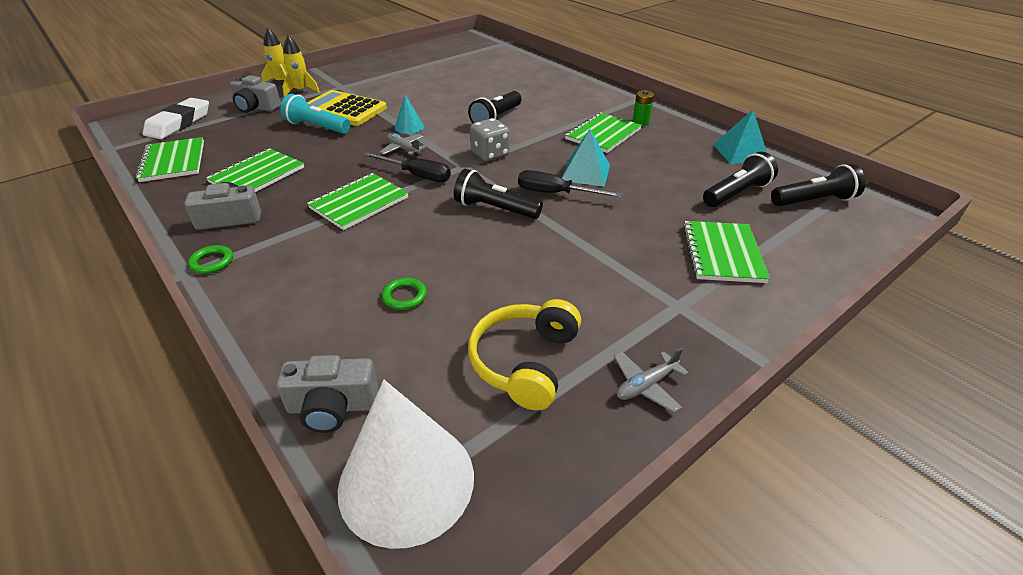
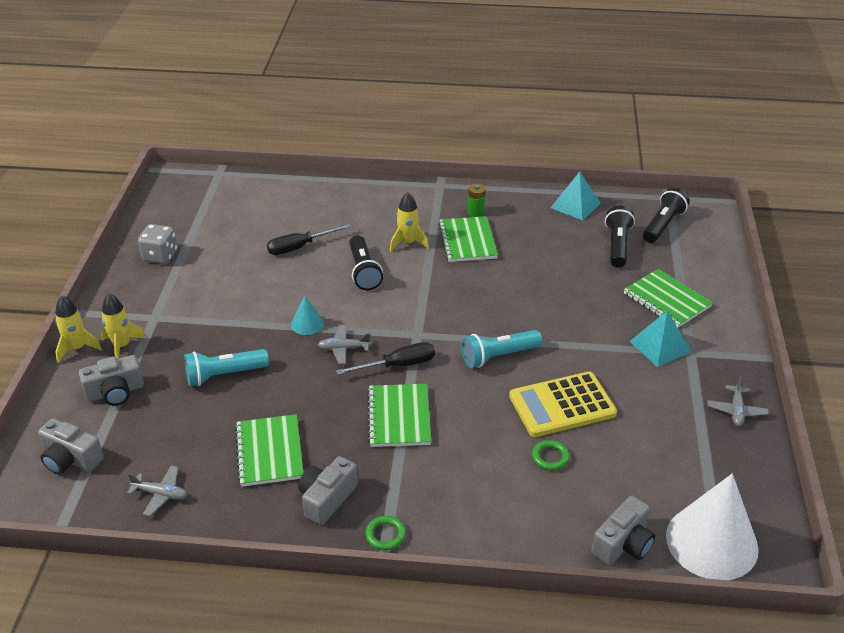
camera: 45 degrees left, 0 degrees up
green notebook [136,137,204,182] -> grey plane [127,466,187,516]
white eraser [143,98,209,139] -> grey camera [38,418,104,475]
yellow calculator [307,90,387,126] -> yellow calculator moved to [509,372,617,437]
black flashlight [454,169,543,219] -> turquoise flashlight [461,330,542,368]
yellow headphones [468,299,581,410] -> none
grey dice [470,118,510,161] -> grey dice moved to [138,224,177,264]
black screwdriver [518,170,622,197] -> black screwdriver moved to [267,224,351,255]
turquoise pyramid [562,129,610,187] -> turquoise pyramid moved to [629,310,691,367]
none -> yellow rocket [390,192,429,252]

